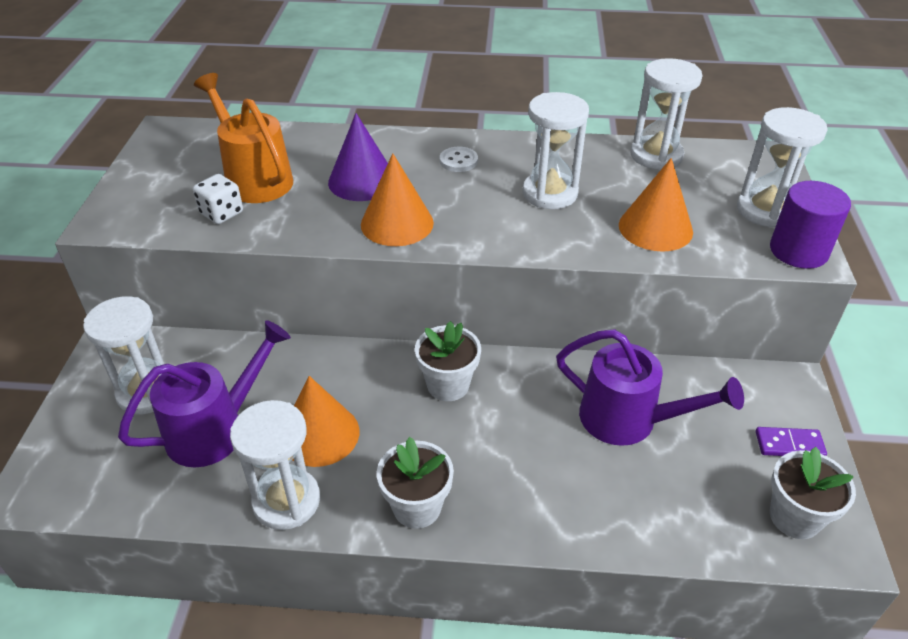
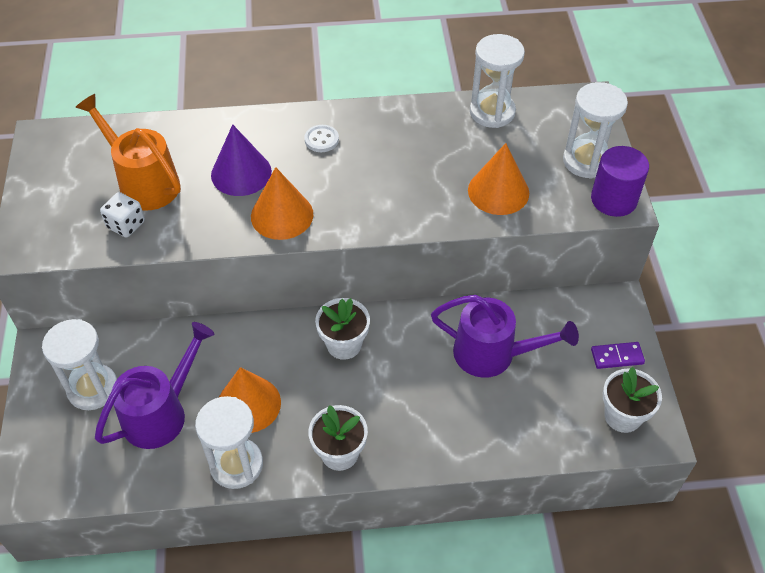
camera: 10 degrees left, 10 degrees up
white hourglass [523,92,589,209] -> none

